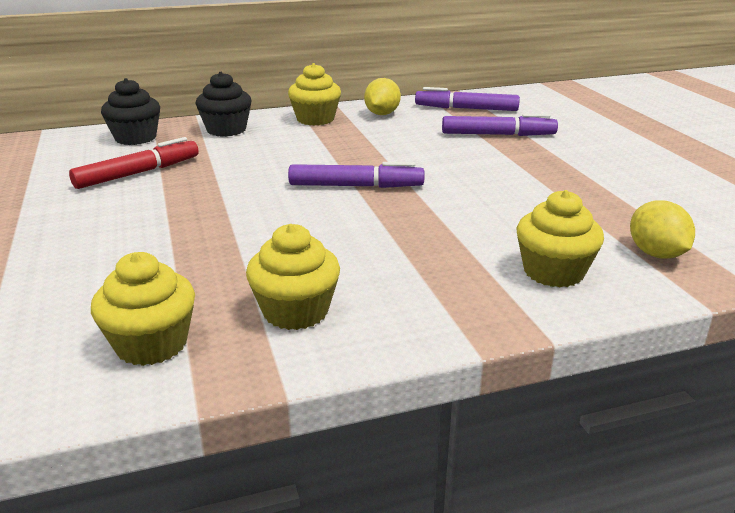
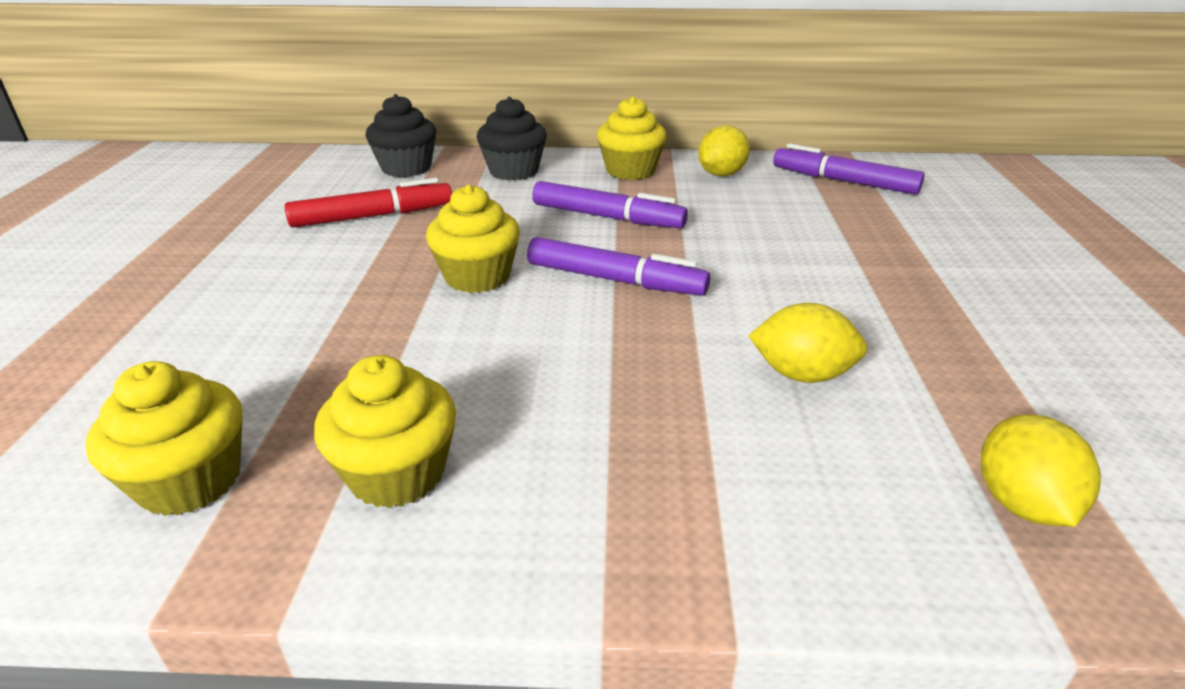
camera: 20 degrees right, 5 degrees up
purple marker [442,114,558,136] -> purple marker moved to [532,181,688,228]
yellow cupcake [517,190,604,287] -> yellow cupcake moved to [426,185,520,293]
none -> yellow lemon [748,303,867,383]

